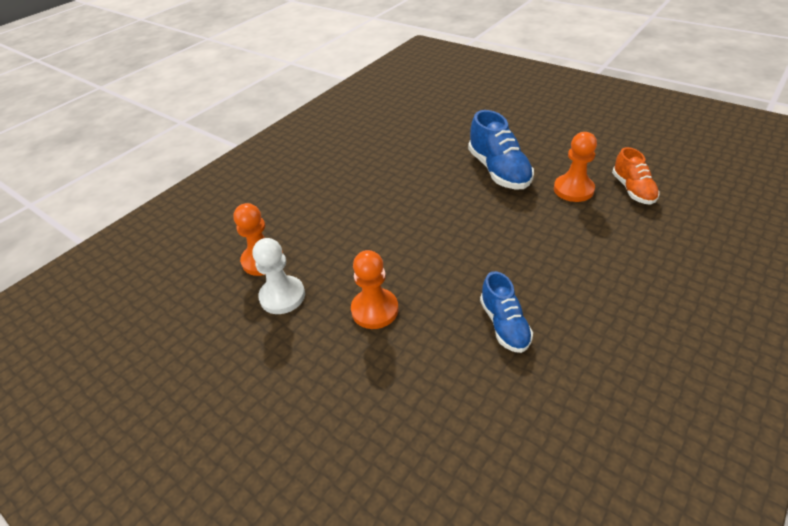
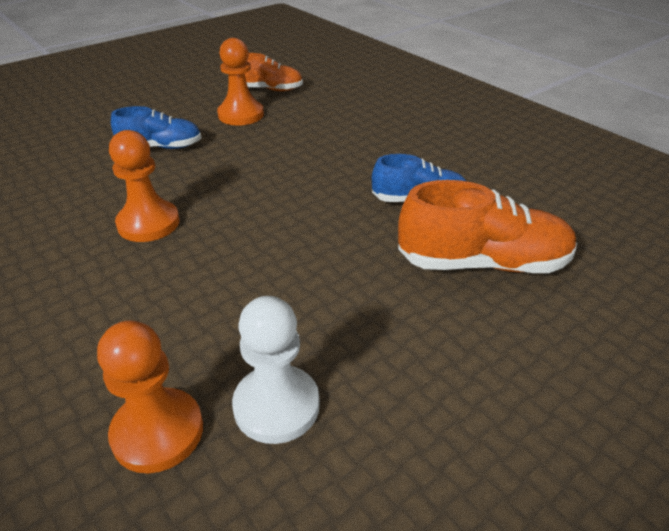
camera: 80 degrees left, 5 degrees down
orange pawn [351,250,398,329] -> orange pawn moved to [109,130,179,242]
blue shoe [468,110,534,189] -> blue shoe [111,106,202,149], size x0.64
none -> orange shoe [398,180,577,273]

